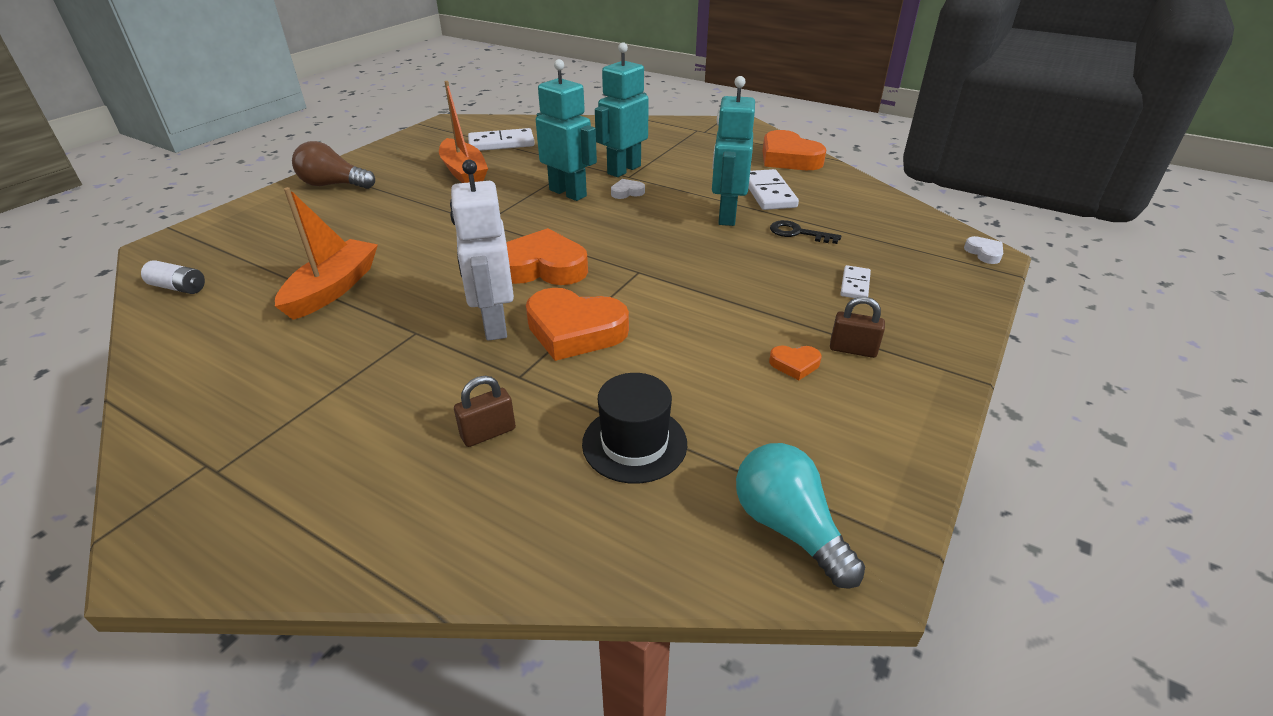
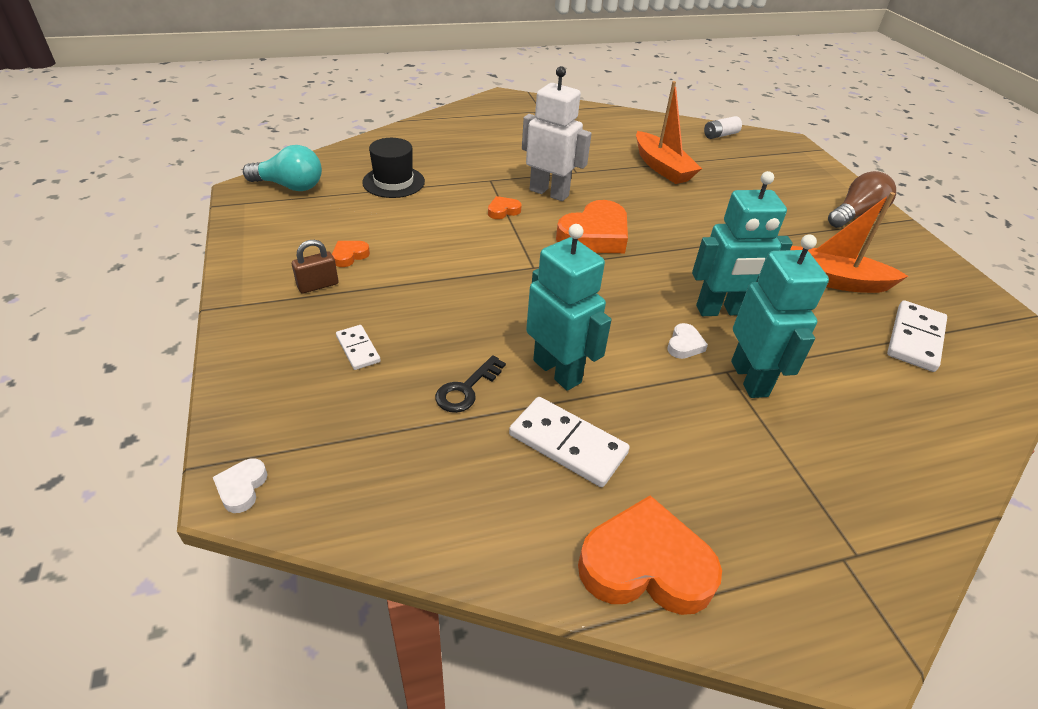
camera: 130 degrees right, 5 degrees up
brown padlock [454,376,516,447] -> none
orange heart [526,288,629,361] -> orange heart [488,196,522,219], size x0.45
black key [770,220,841,244] -> black key turned 150 degrees clockwise [435,355,506,413]
white heart [964,236,1003,264] -> white heart turned 75 degrees clockwise [213,458,268,513]

